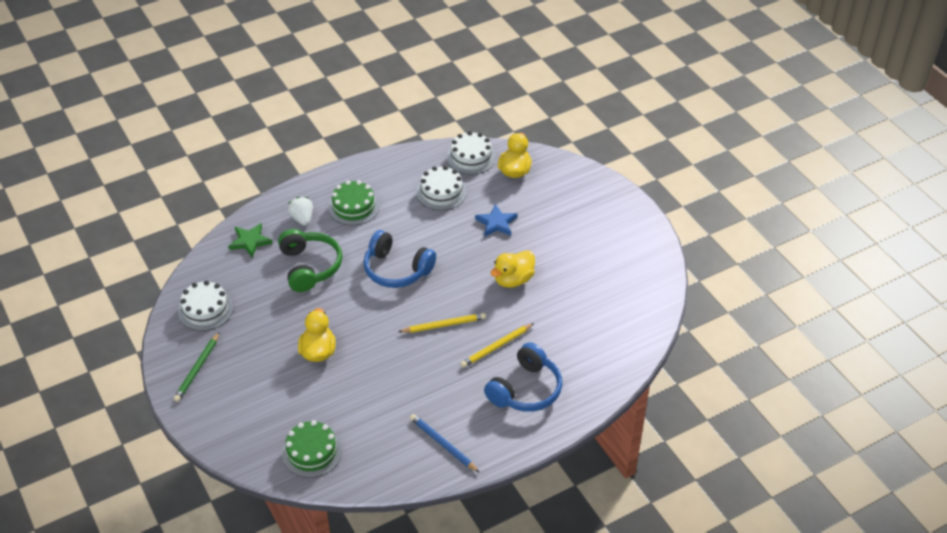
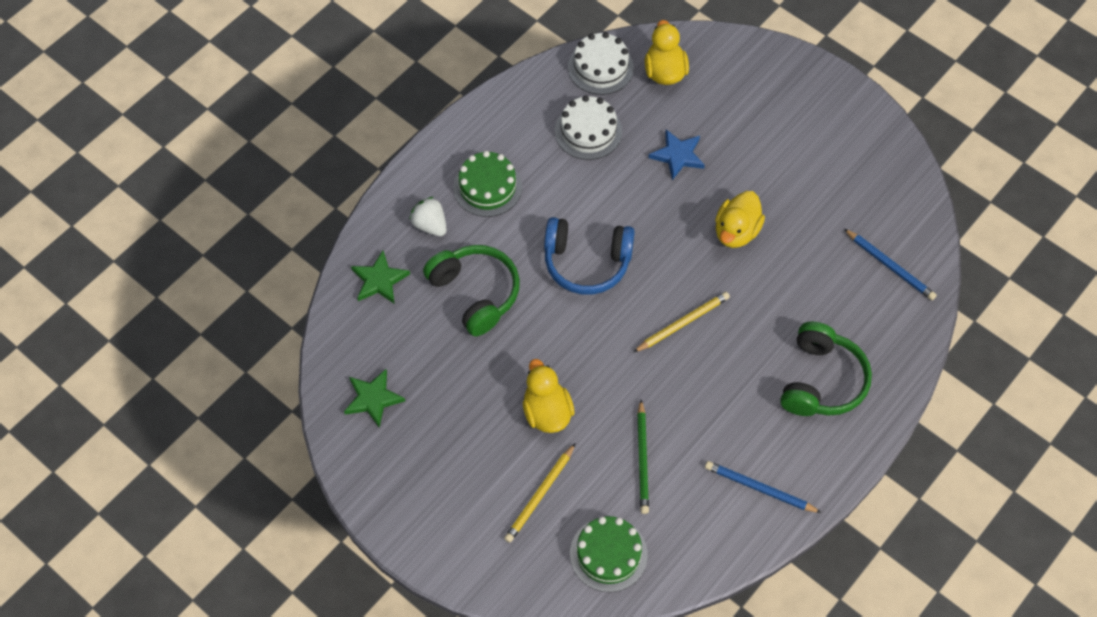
camera: 20 degrees left, 15 degrees up
green pencil [174,332,219,402] -> green pencil moved to [637,400,649,514]
white cake [178,280,233,331] -> green star [344,369,405,427]
yellow pencil [460,323,534,368] -> yellow pencil moved to [504,444,575,543]
blue headphones [484,342,562,412] -> green headphones [780,322,872,416]
none -> blue pencil [844,229,937,300]

